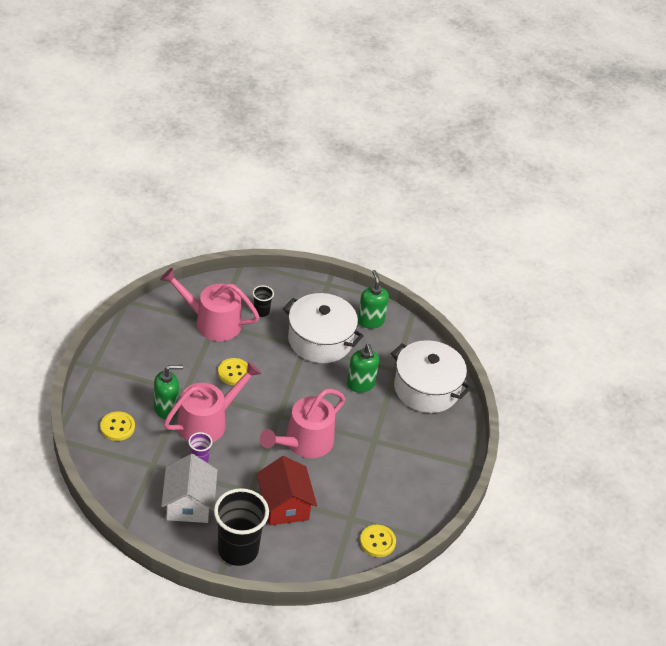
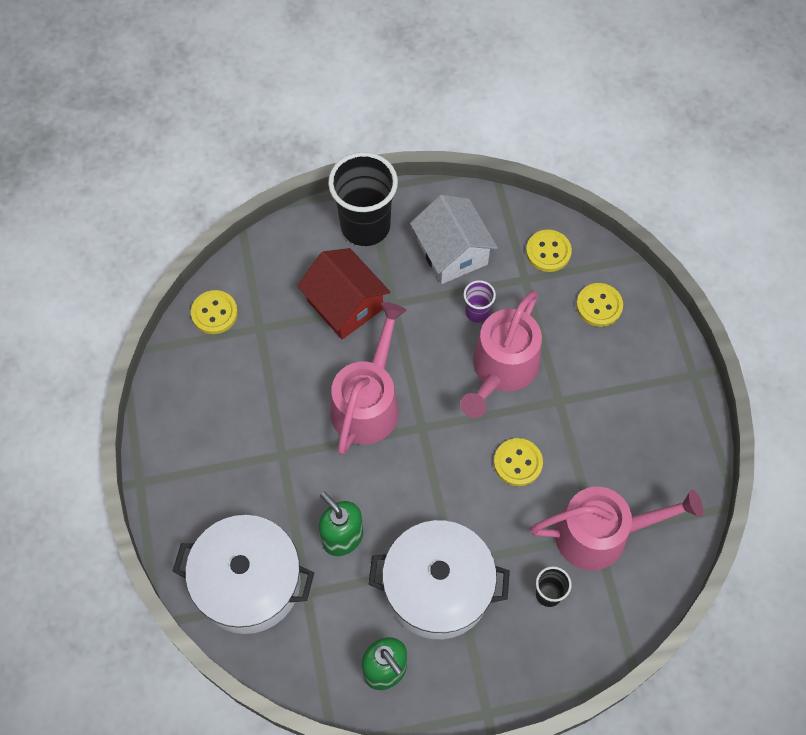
camera: 160 degrees right, 20 degrees up
green soap dispenser [154,365,183,419] -> none
none -> yellow button [526,230,572,272]

